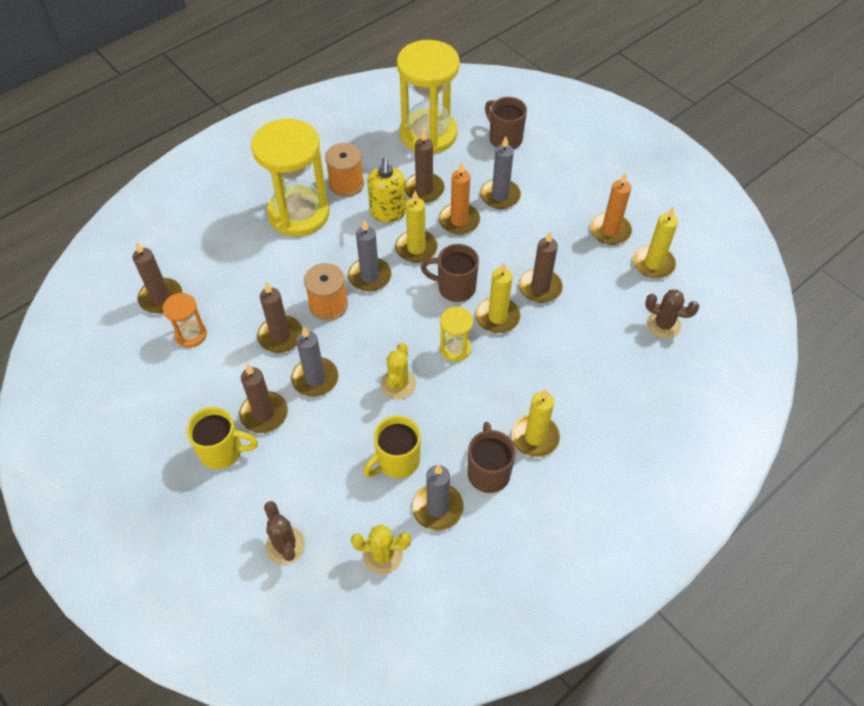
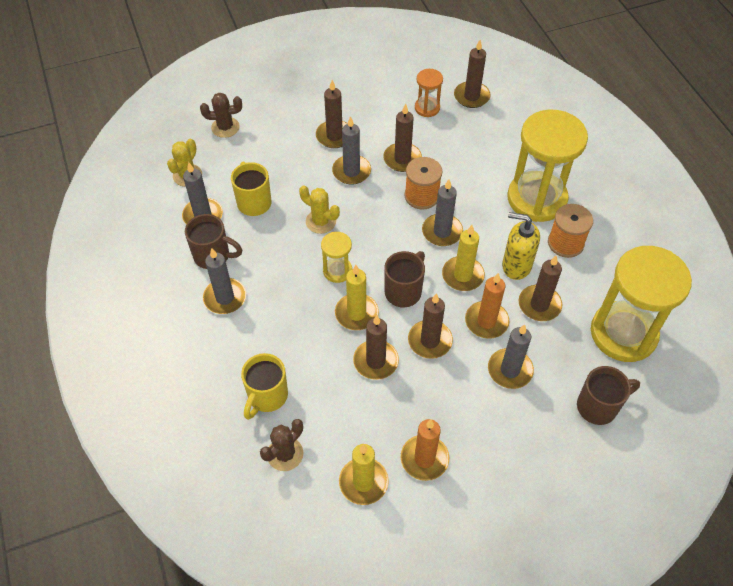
camera: 110 degrees right, 0 degrees up
yellow mug [186,407,258,469] -> yellow mug moved to [241,353,288,420]
yellow candle [511,389,560,457] -> grey candle [203,248,246,314]
none -> brown candle [408,293,453,359]

